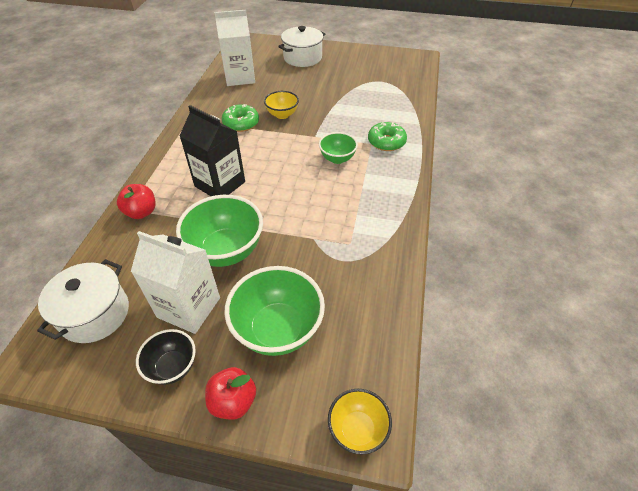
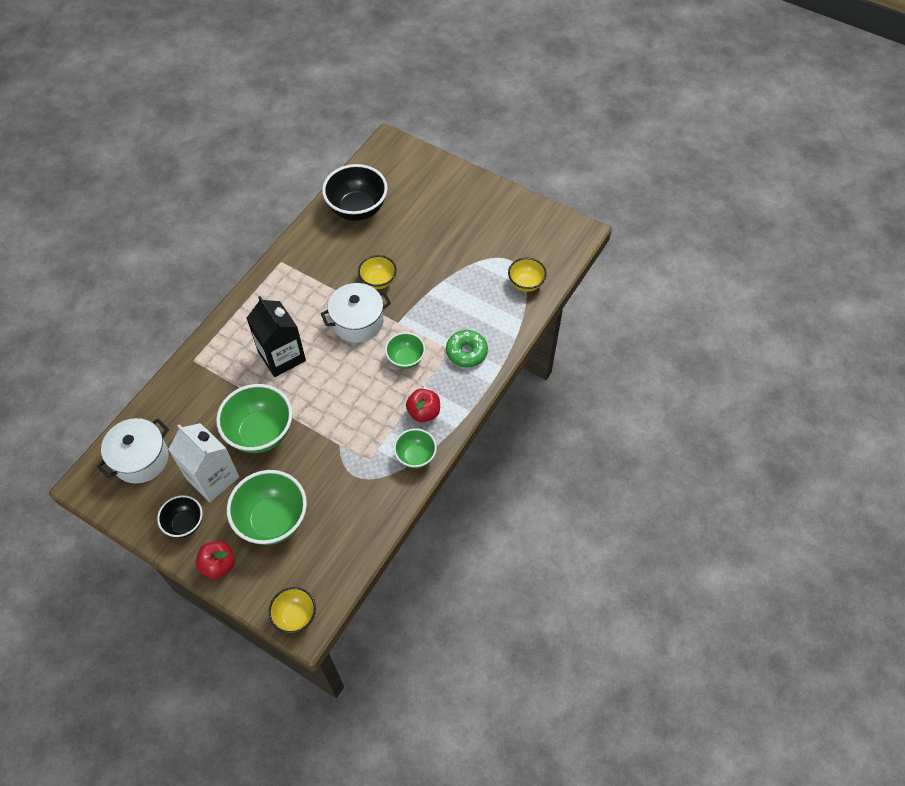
camera: 20 degrees right, 10 degrees up
red apple [117,184,155,219] -> red apple moved to [406,389,440,422]
white carton [214,10,255,86] -> black bowl [322,164,388,221]
green donut [221,104,259,132] -> none
white pot [278,26,325,67] -> white pot moved to [321,283,391,343]
none -> green bowl [394,429,437,468]
none -> yellow bowl [508,258,547,292]

